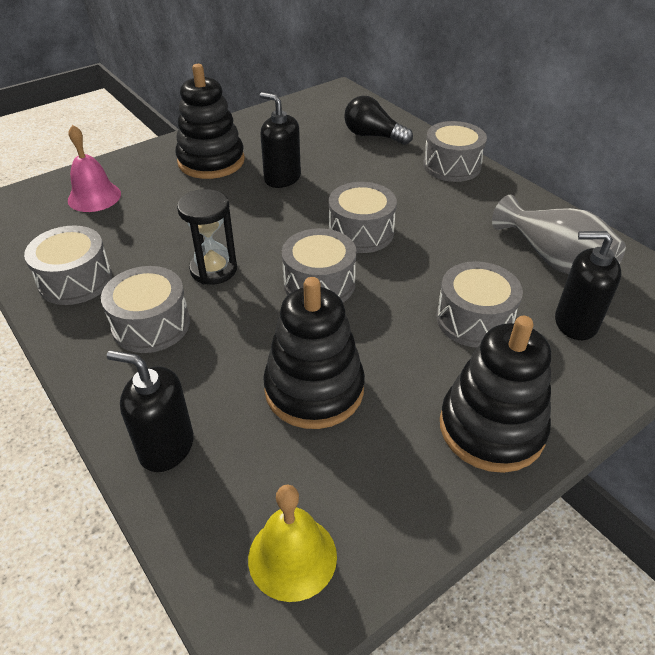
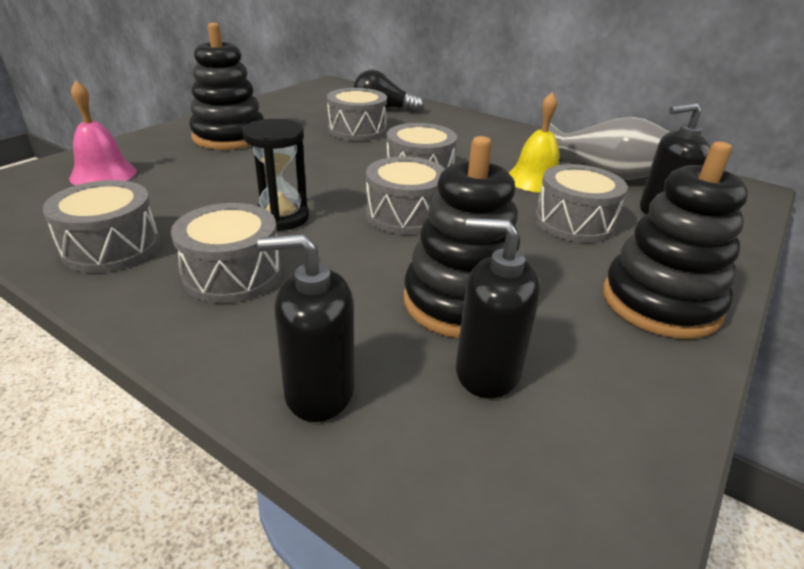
camera: 20 degrees left, 10 degrees down
yellow bell [248,485,337,602] -> yellow bell moved to [509,92,559,193]
black soap dispenser [260,92,301,188] -> black soap dispenser moved to [456,218,540,398]
grey drum [423,121,487,182] -> grey drum moved to [327,88,387,141]

